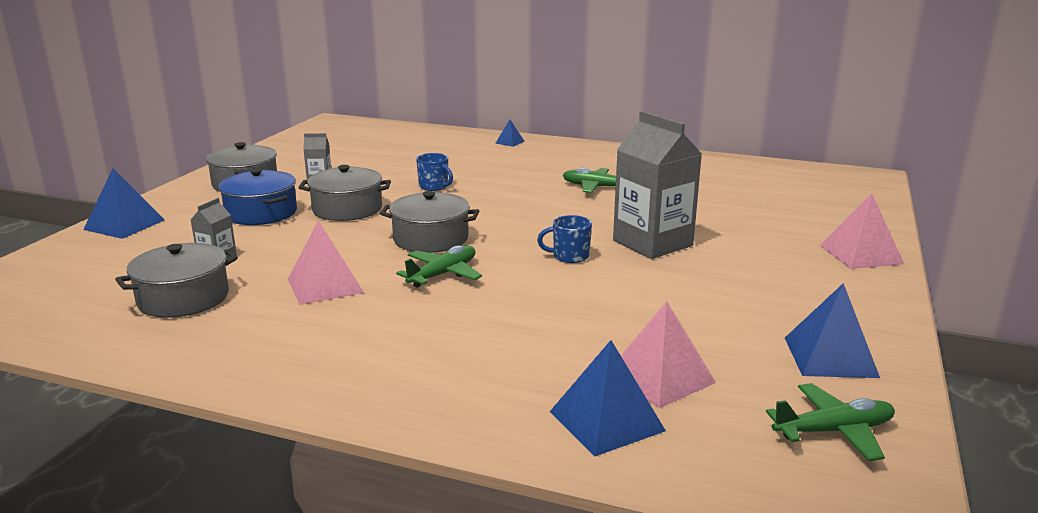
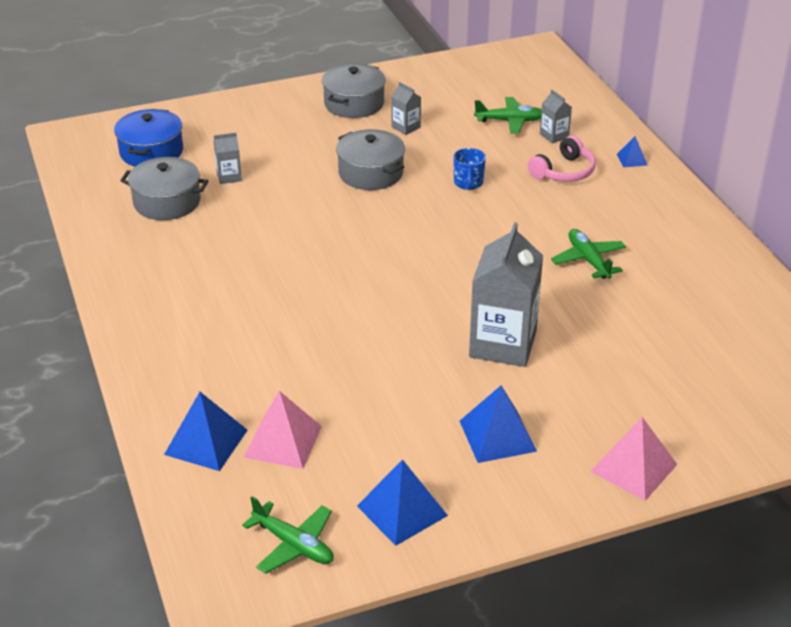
camera: 50 degrees right, 15 degrees up
blue pyramid [83,168,165,239] -> blue pyramid moved to [460,386,537,463]
blue pot [218,168,297,225] -> blue pot moved to [114,109,183,167]
pink pyramid [288,221,364,305] -> none
grey pot [380,191,479,253] -> none
green plane [396,245,482,288] -> green plane moved to [474,97,542,134]
blue mug [537,215,592,263] -> none
none -> pink headphones [528,136,596,182]
none -> grey carton [540,90,572,143]

